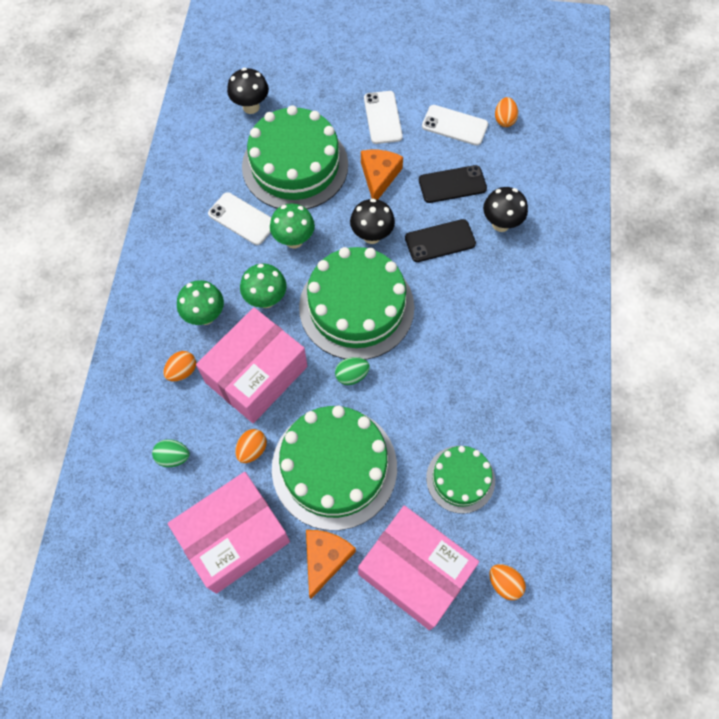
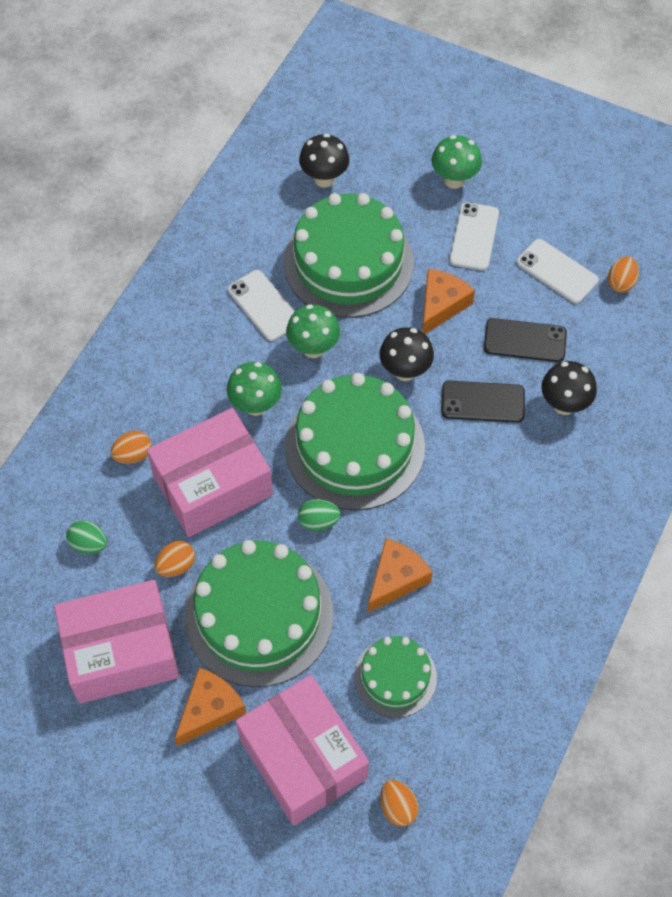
camera: 20 degrees right, 5 degrees down
green mushroom [177,280,224,325] -> green mushroom moved to [432,135,482,189]
none -> orange cheese [368,538,433,613]

